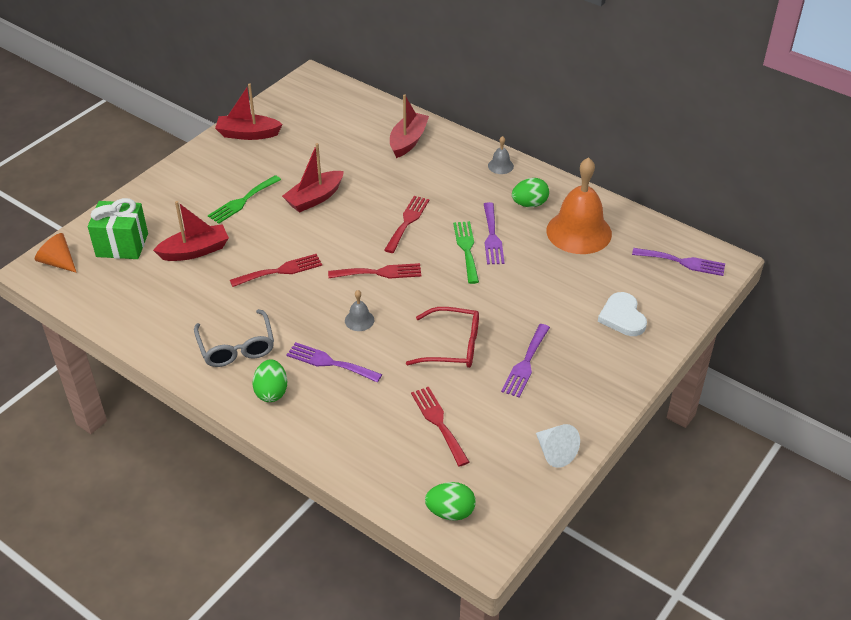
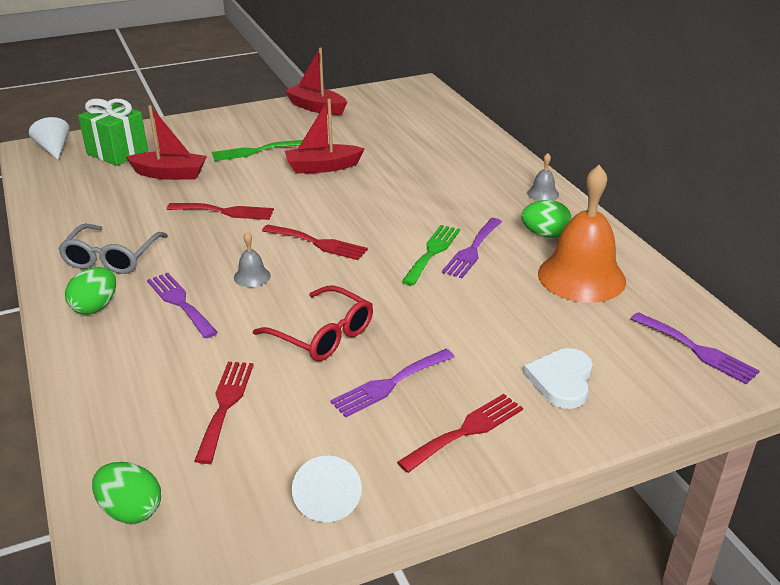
camera: 30 degrees right, 10 degrees down
orange cone [35,233,77,273] -> white cone [29,117,70,160]
red fork [384,196,429,253] -> red fork moved to [397,394,523,473]
red boat [390,94,429,158] -> none

